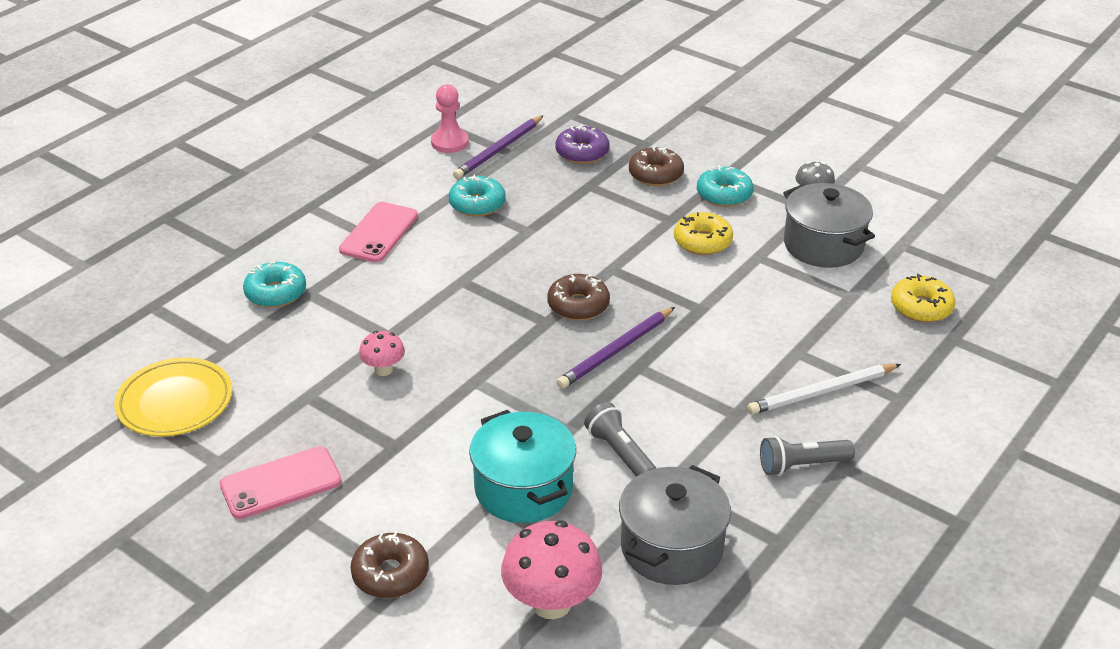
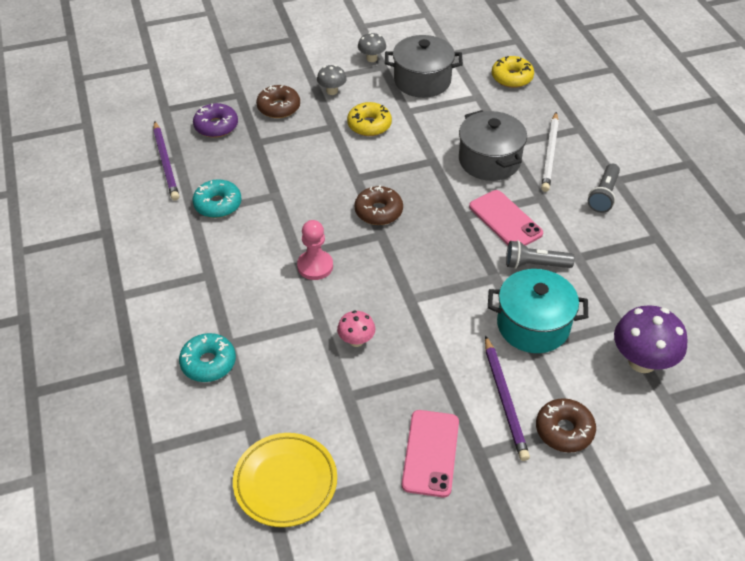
camera: 55 degrees left, 10 degrees up
pink phone [339,202,418,262] -> pink phone moved to [469,190,543,246]
pink pawn [431,84,469,153] -> pink pawn moved to [297,220,333,280]
pink mushroom [501,520,602,619] -> purple mushroom [614,305,688,373]
purple pencil [557,307,675,389] -> purple pencil moved to [485,335,530,461]
grey pot [619,465,731,585] -> grey pot moved to [459,110,527,181]
turquoise donut [697,165,753,207] -> grey mushroom [317,65,347,95]

